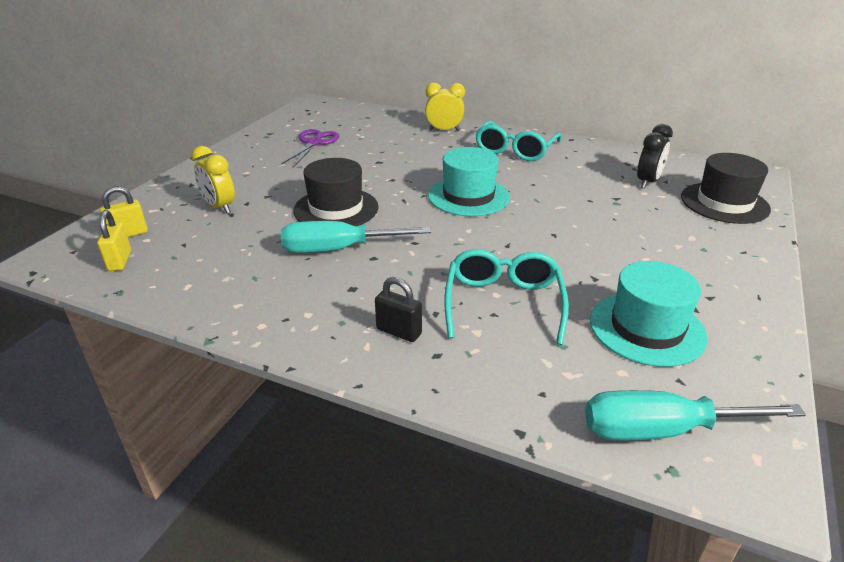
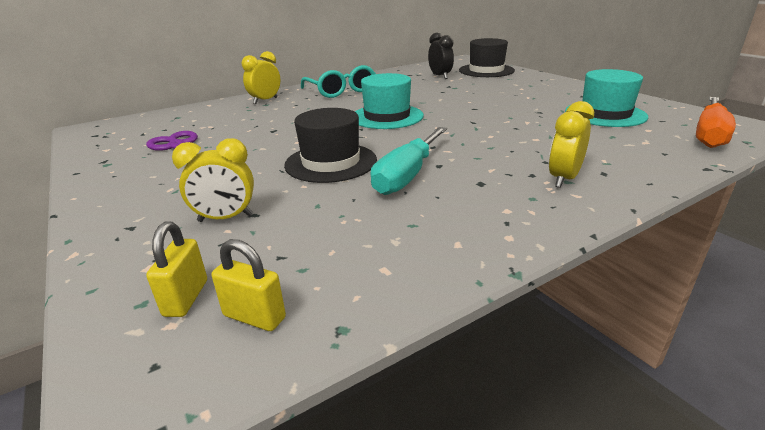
camera: 55 degrees left, 5 degrees down
black padlock [375,277,422,342] -> yellow clock [549,101,594,188]
turquoise glasses [444,249,569,345] -> none
turquoise screwdriver [585,390,806,440] -> orange screwdriver [696,97,736,148]

